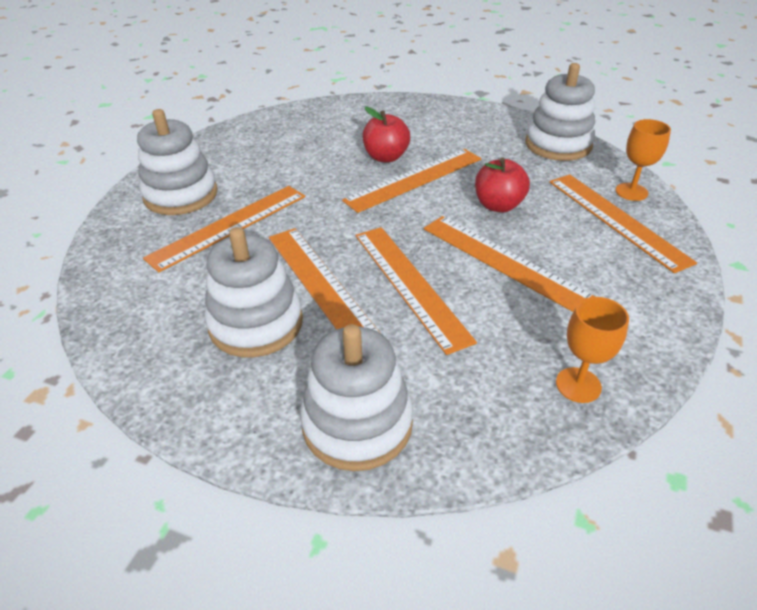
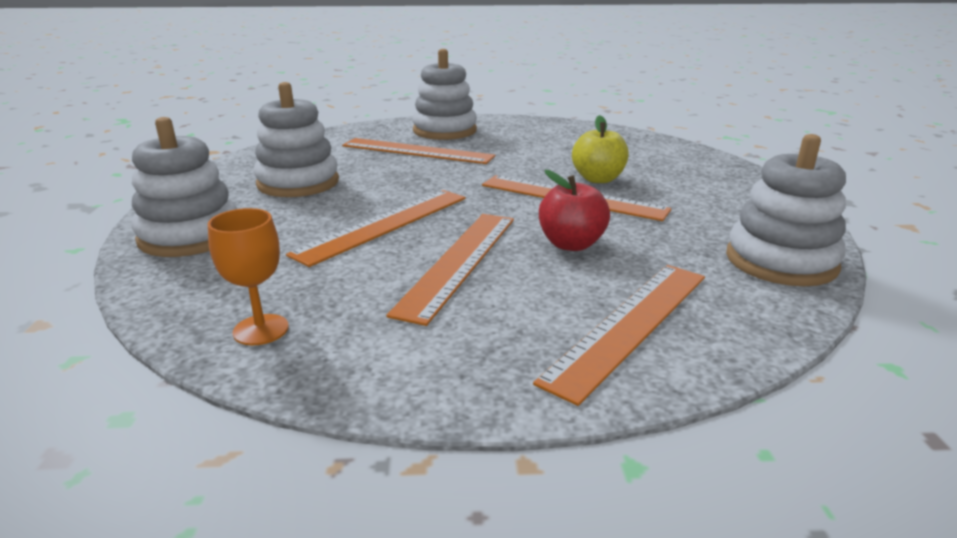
camera: 65 degrees right, 15 degrees down
orange ruler [269,228,380,333] -> none
red apple [363,107,410,162] -> yellow apple [572,115,629,183]
orange goblet [616,119,671,201] -> none

